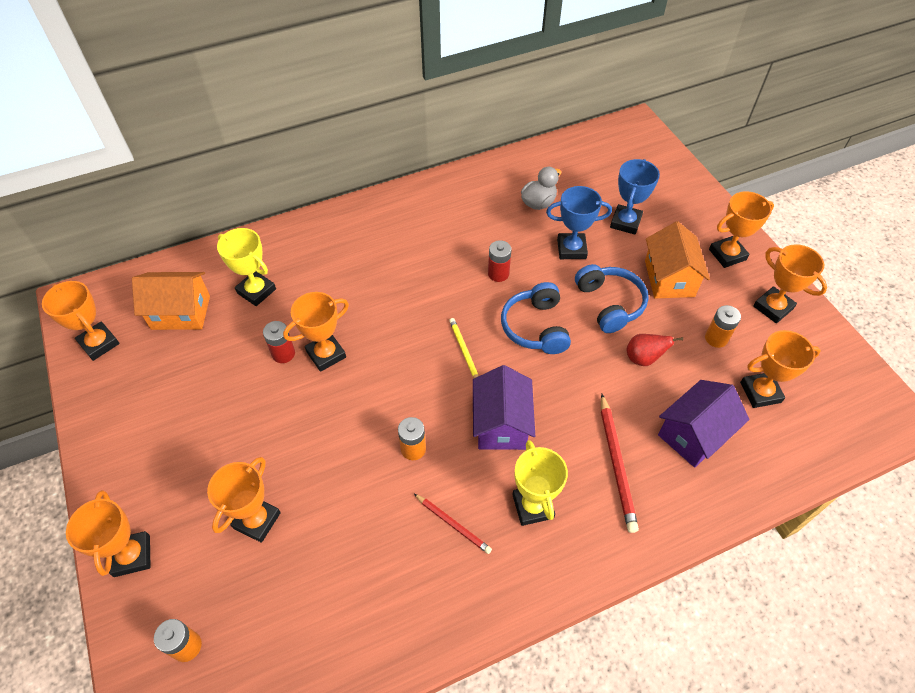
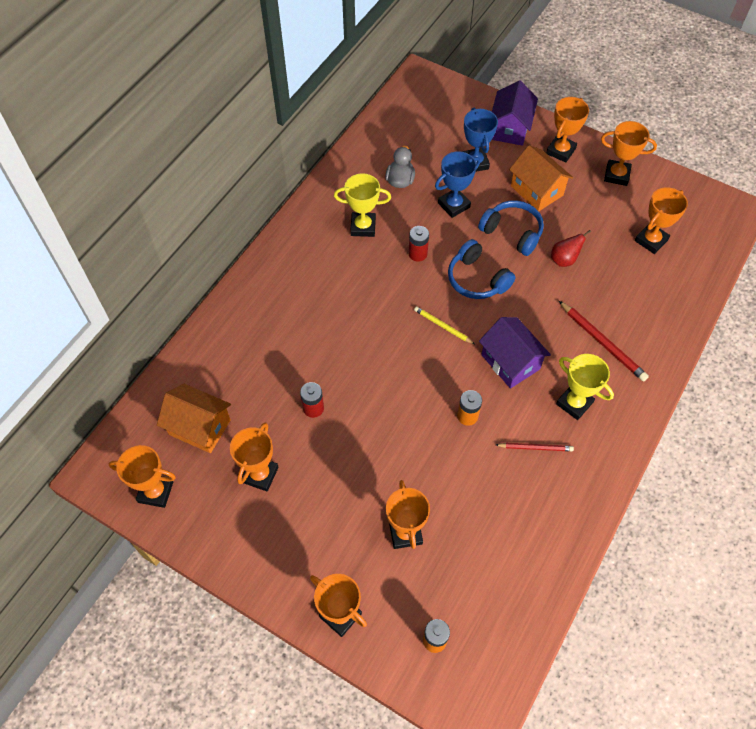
camera: 35 degrees left, 5 degrees up
orange house [132,272,210,330] -> orange house turned 60 degrees clockwise [157,383,231,453]
yellow trophy [217,228,276,306] -> yellow trophy moved to [334,173,391,237]
orange trophy [283,292,349,372] -> orange trophy moved to [230,422,279,492]
purple house [658,380,749,468] -> purple house moved to [492,80,538,146]
orange battery [705,305,741,348] -> none

